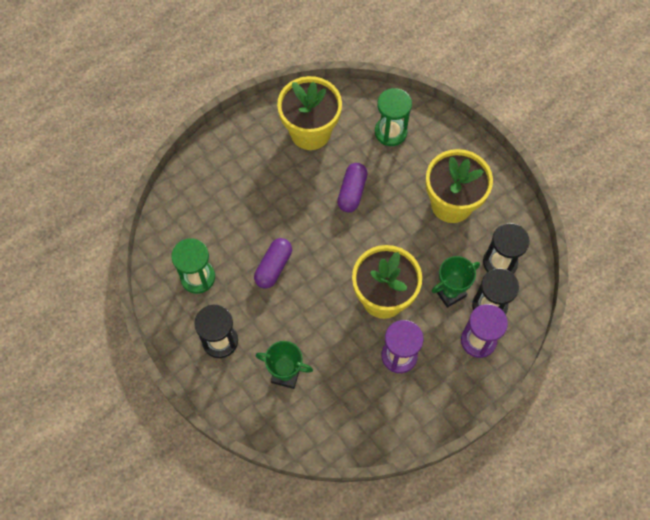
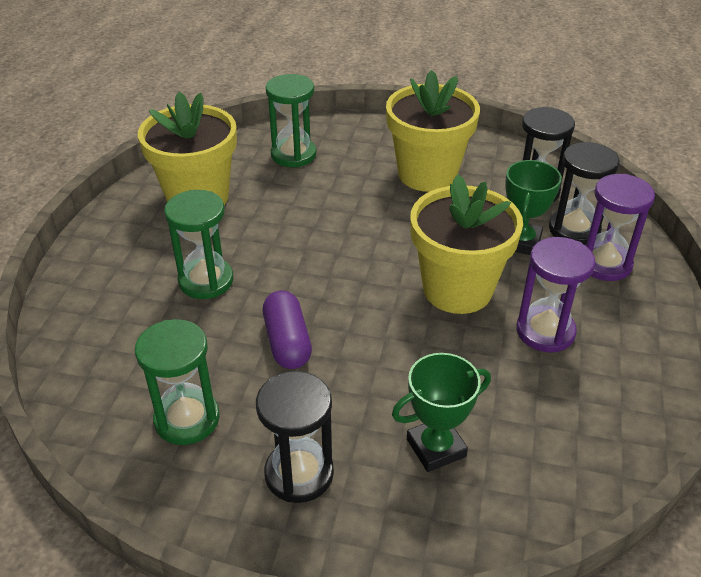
camera: 40 degrees left, 25 degrees down
purple capsule [337,163,368,212] -> none
none -> green hourglass [164,190,233,299]

